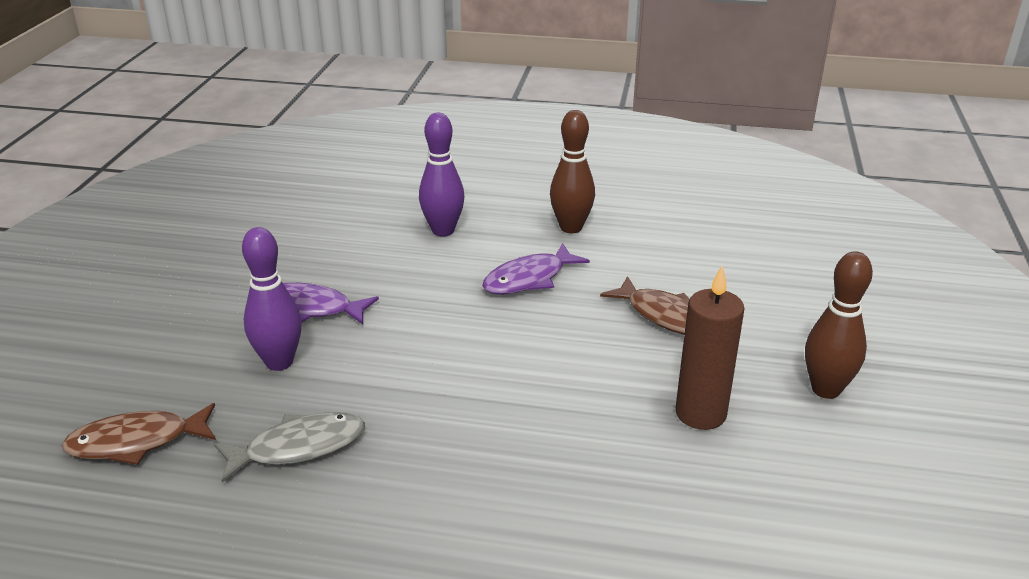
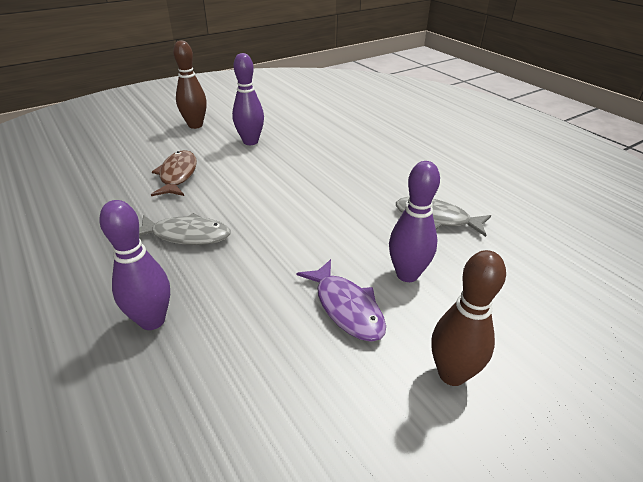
camera: 135 degrees left, 5 degrees up
brown fish [61,403,216,465] -> none
purple fish [482,243,590,295] -> grey fish [139,213,231,245]
brown bowling pin [550,110,595,233] -> brown bowling pin moved to [431,250,506,386]
brown candle [676,266,744,430] -> purple bowling pin [232,53,264,145]

